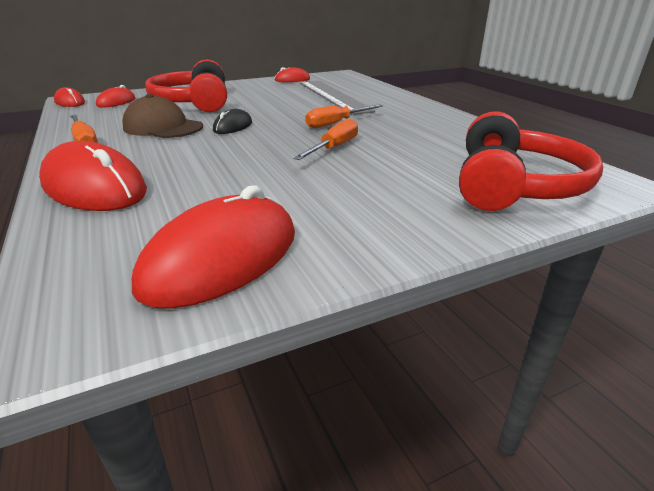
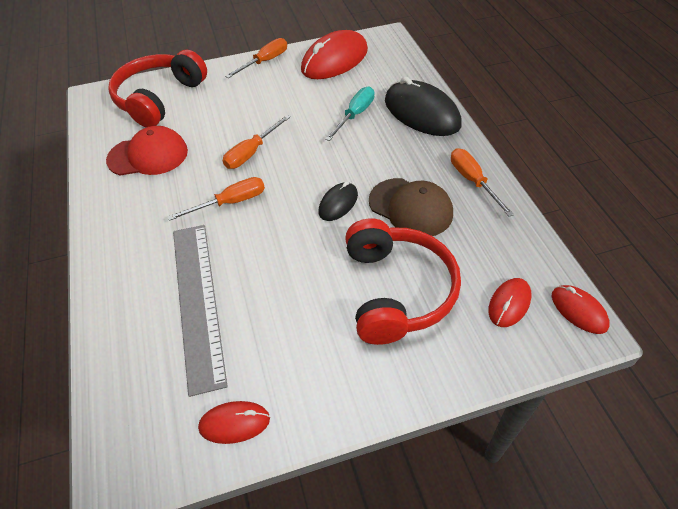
camera: 170 degrees left, 20 degrees up
red mouse [39,141,147,211] -> black mouse [385,77,462,136]
none -> red cap [106,126,188,176]
none -> orange screwdriver [225,38,287,78]
none -> turquoise screwdriver [325,87,374,141]

